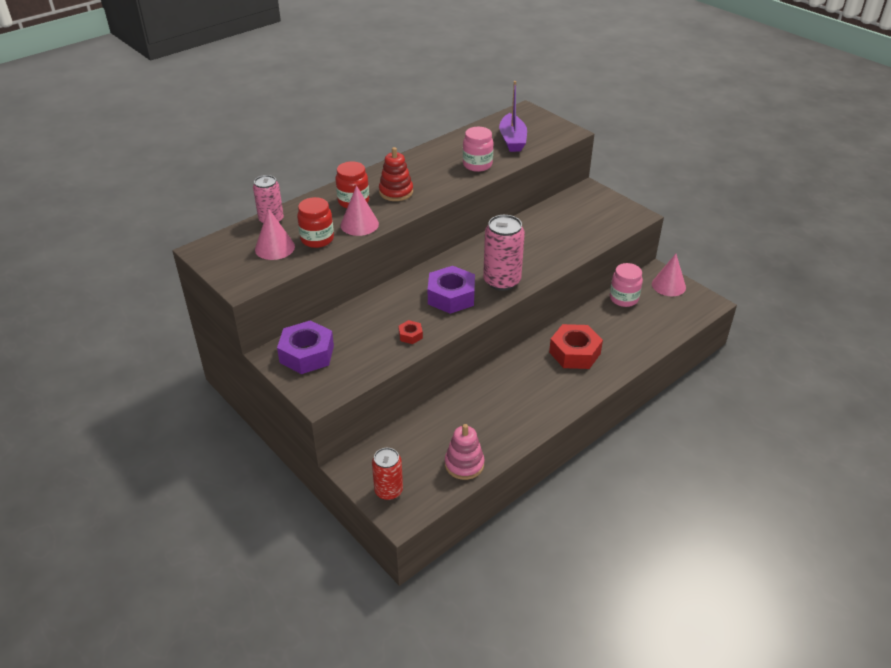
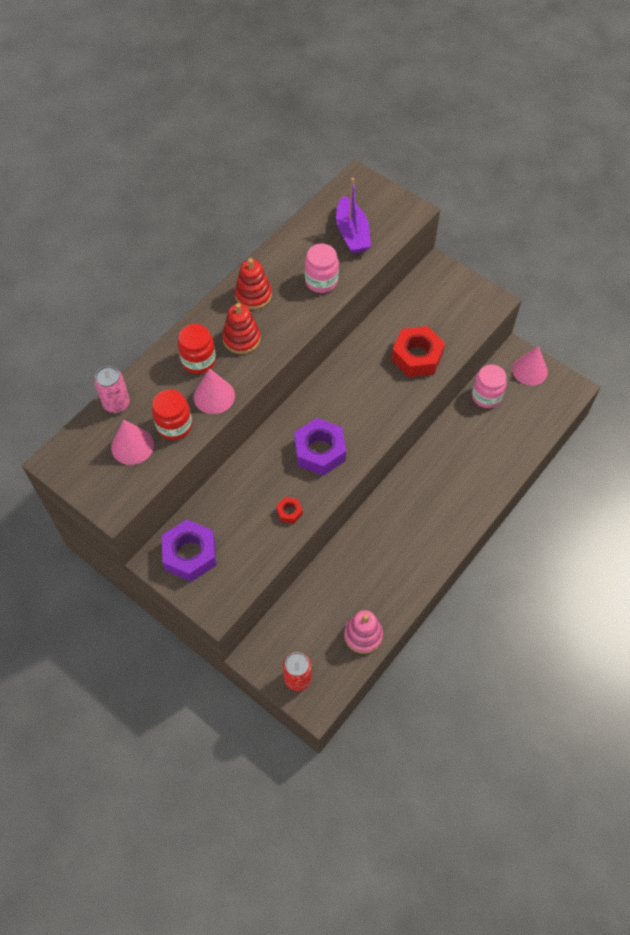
camera: 10 degrees left, 20 degrees up
pink can [483,215,525,291] -> none
red nut [549,324,603,369] -> red nut moved to [391,326,445,377]
none -> red stacking toy [235,258,272,309]

